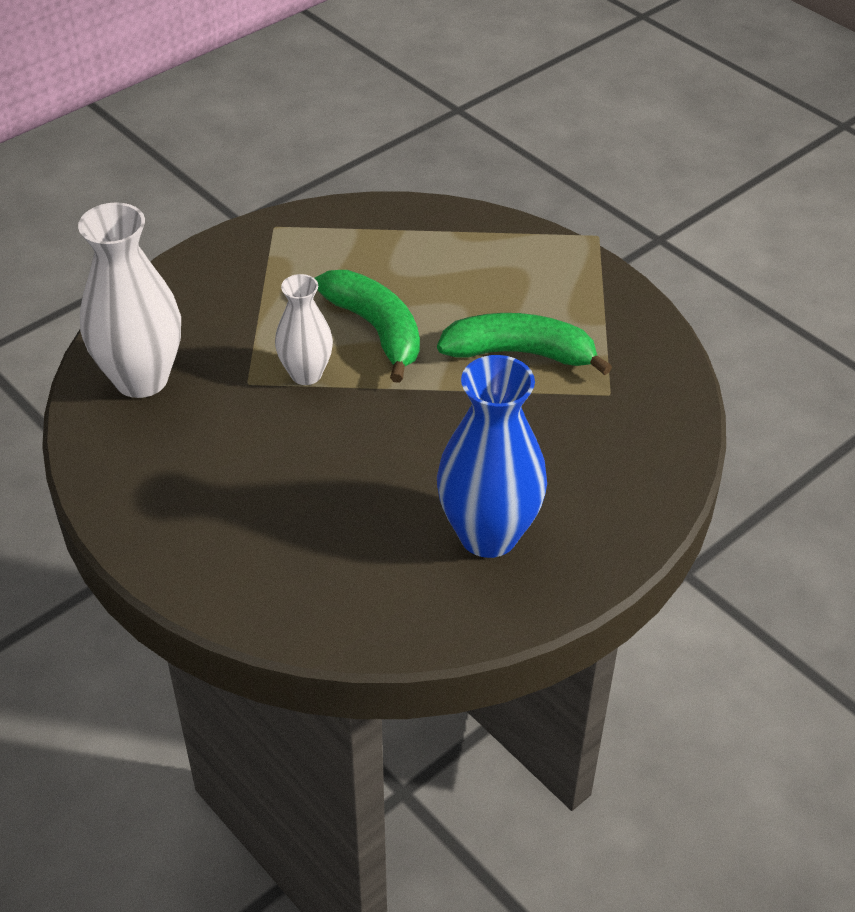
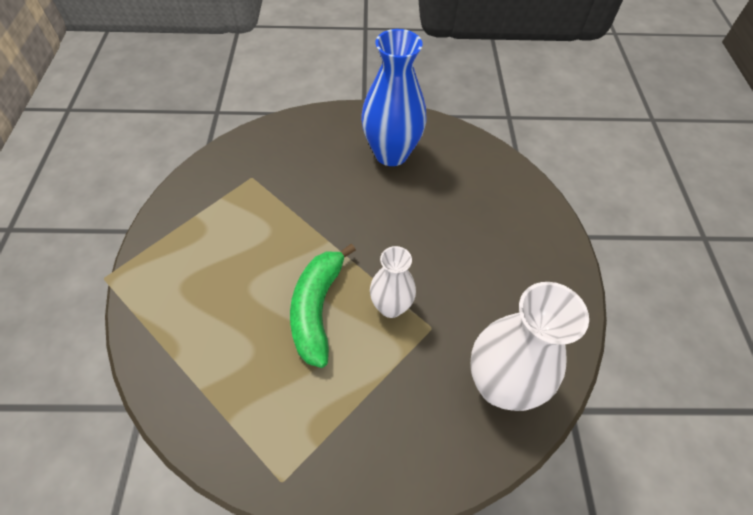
camera: 140 degrees left, 10 degrees up
green banana [437,313,612,375] -> none

